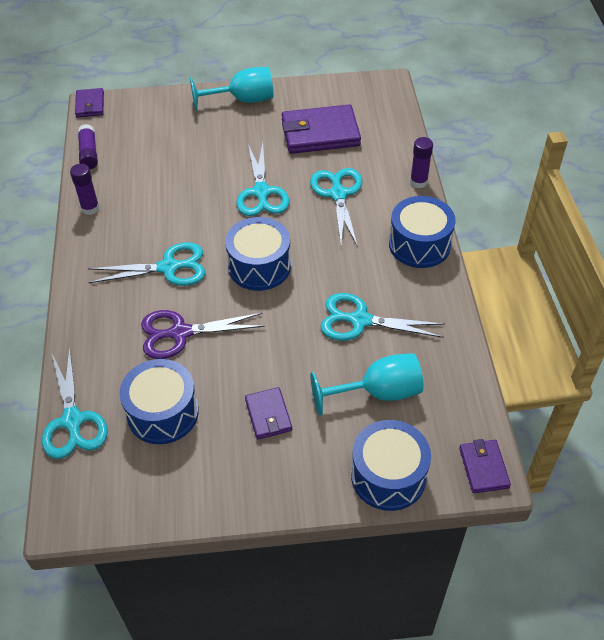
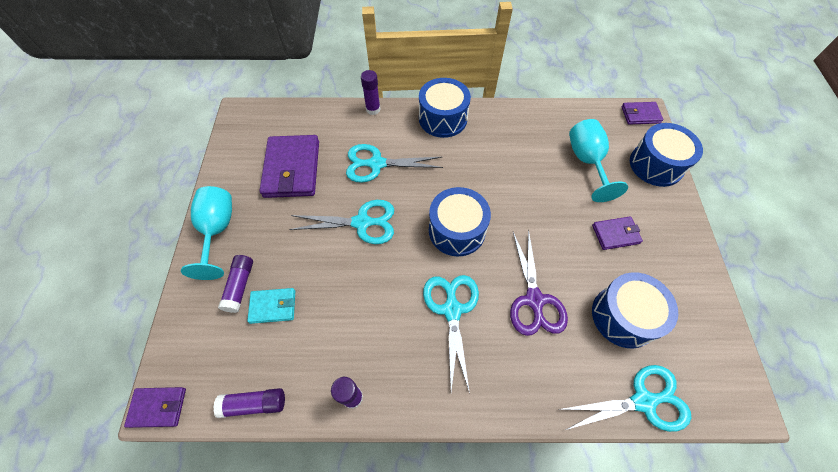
camera: 85 degrees left, 10 degrees up
turquoise scissors [320,293,445,341] -> none
none -> purple glue stick [218,255,253,313]
none -> turquoise wallet [247,288,295,324]

